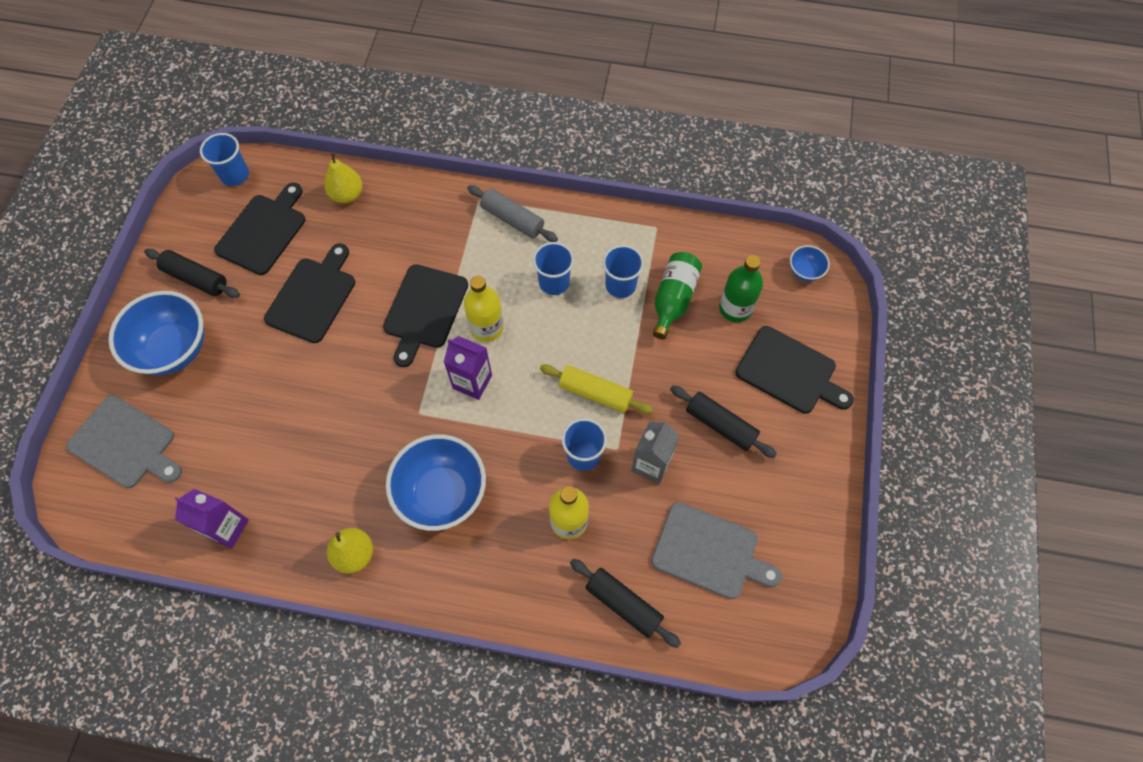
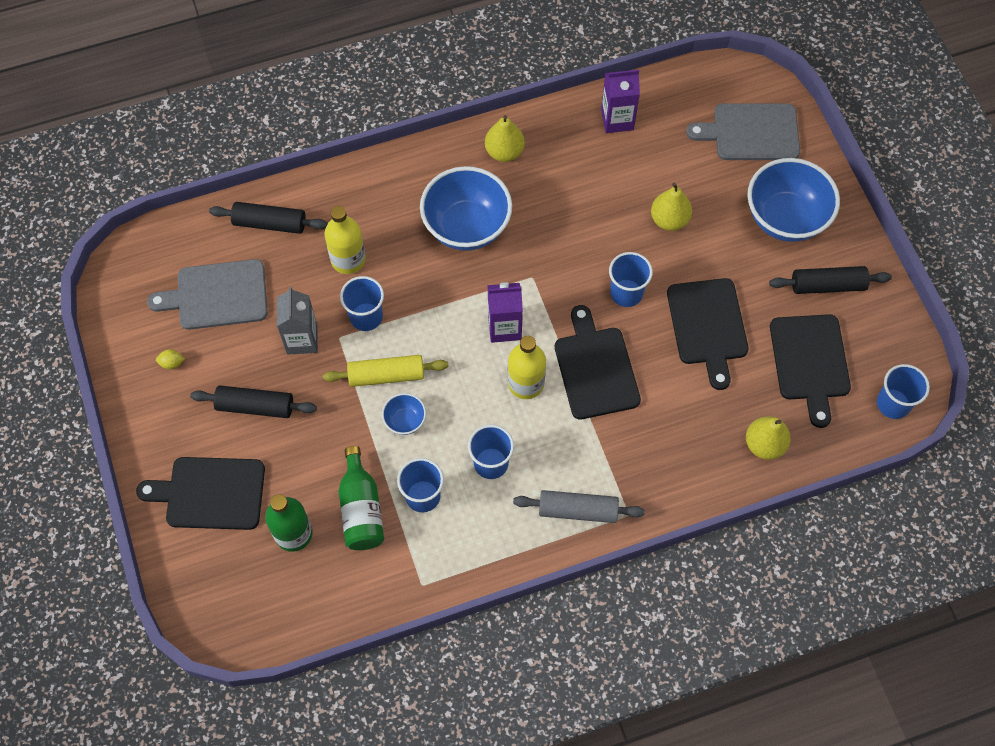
camera: 150 degrees right, 0 degrees up
blue bowl [790,245,830,281] -> blue bowl moved to [382,393,426,435]
none -> yellow lemon [156,349,185,369]
none -> blue cup [609,252,653,307]
none -> yellow pear [651,182,692,231]

